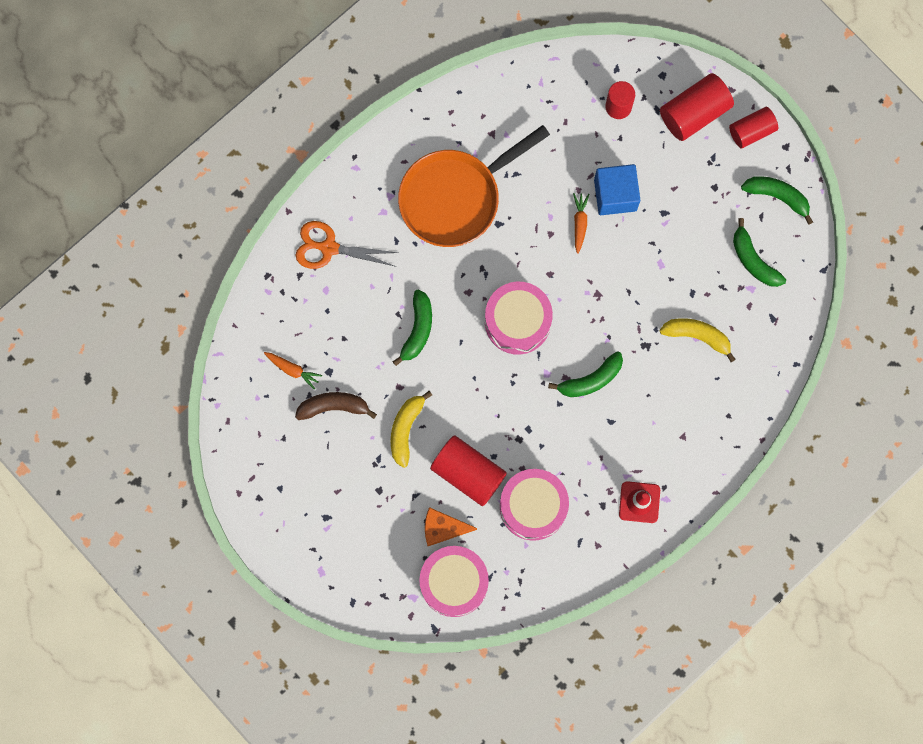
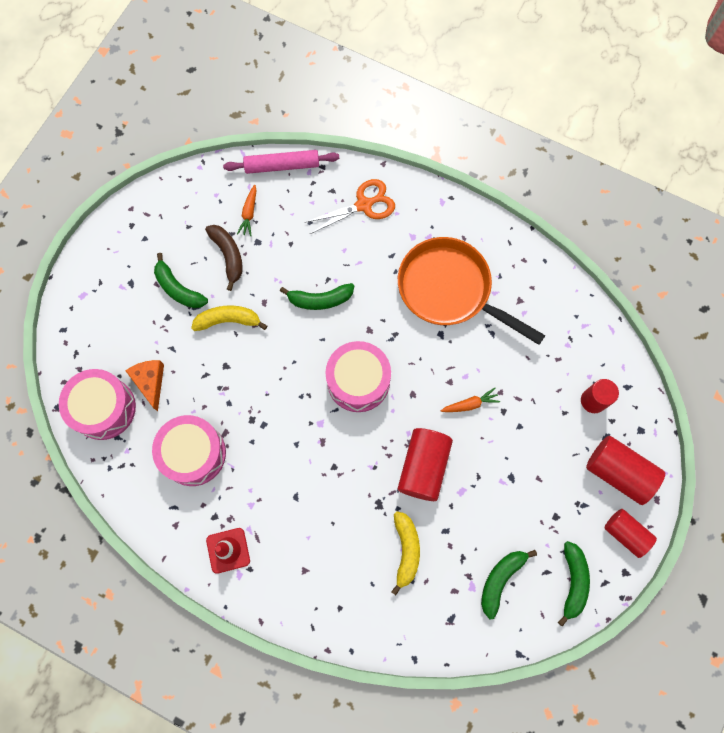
camera: 70 degrees right, 5 degrees down
orange scissors [296,221,398,269] -> orange scissors turned 75 degrees clockwise [304,179,395,234]
red cylinder [430,435,507,506] -> red cylinder moved to [397,428,453,501]
green banana [548,351,623,397] -> green banana moved to [154,253,208,308]
blue cube [594,164,640,215] -> none
none -> pink rolling pin [223,150,339,174]

